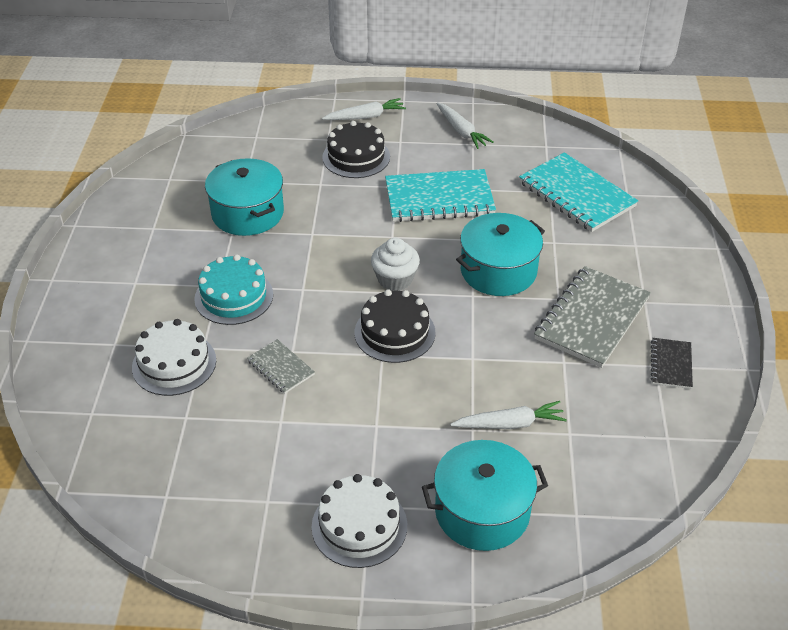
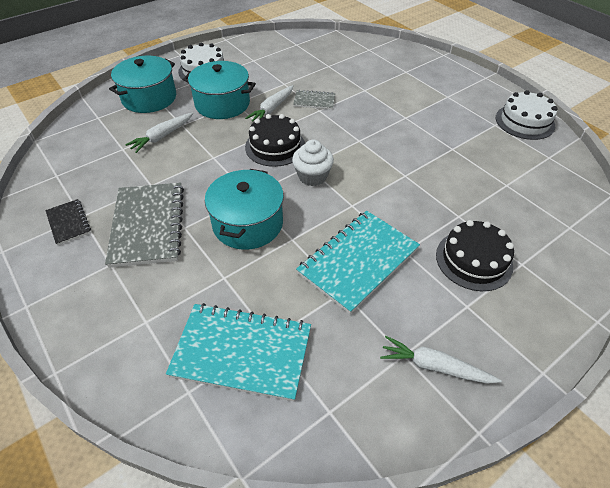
camera: 140 degrees right, 5 degrees up
white cake [132,319,216,396] -> white cake moved to [496,90,557,140]
turquoise cake [194,255,273,325] -> none
turquoise pot [205,158,284,236] -> turquoise pot moved to [183,61,256,119]
white carrot [322,98,406,120] -> white carrot moved to [245,85,294,122]

